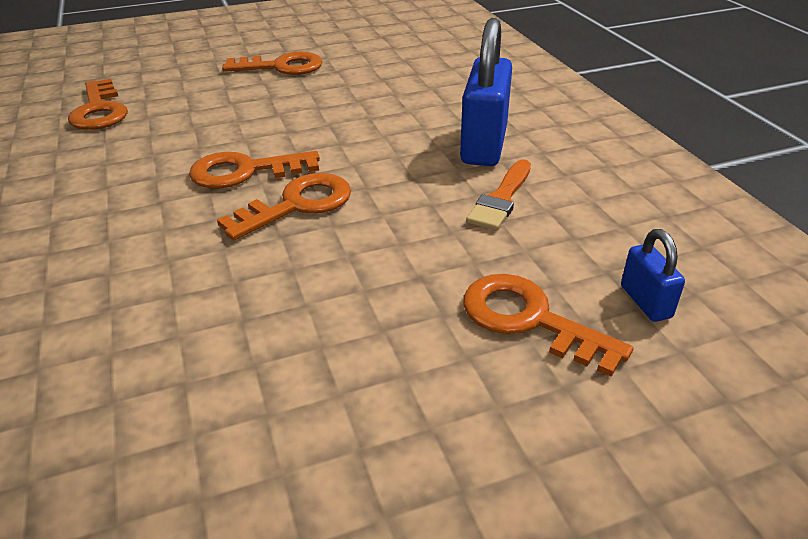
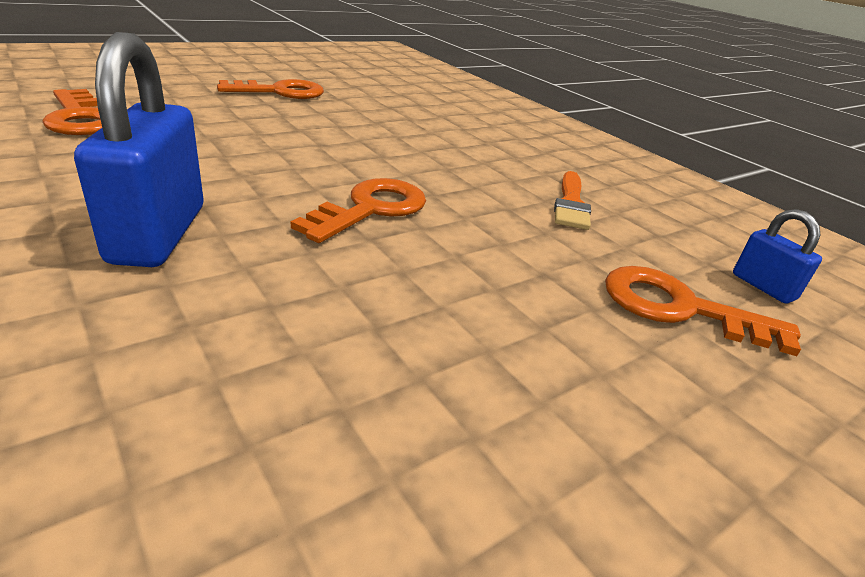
camera: 20 degrees left, 5 degrees down
orange key [189,151,320,189] -> none
blue padlock [460,18,512,166] -> blue padlock moved to [74,32,203,267]

